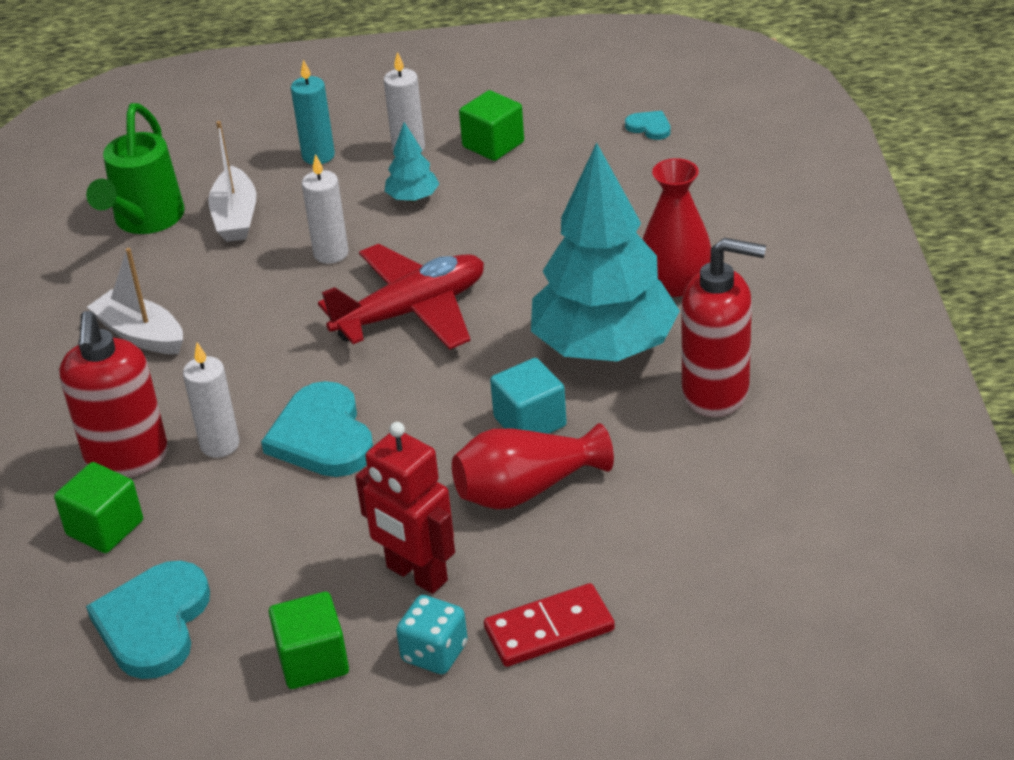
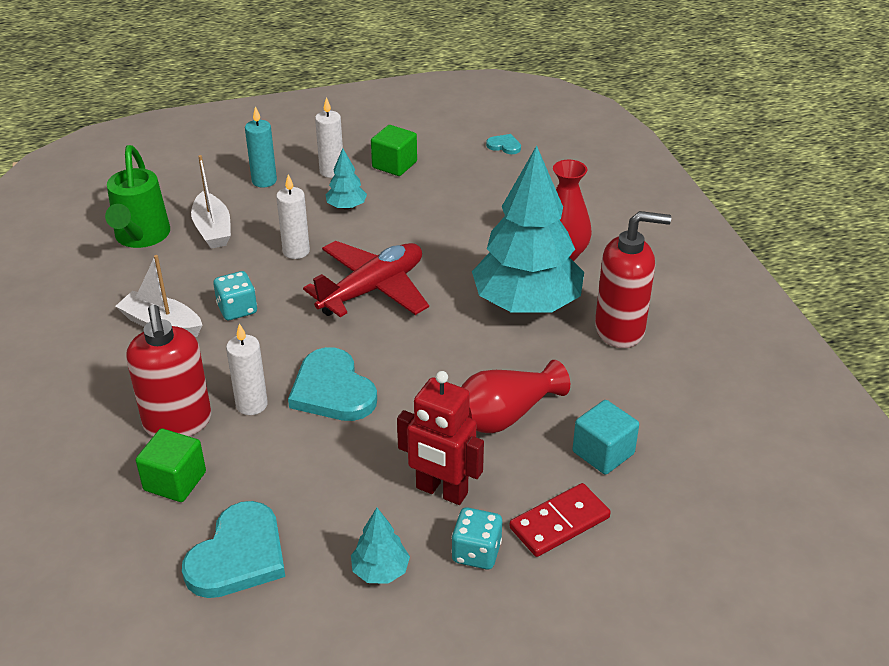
camera: 15 degrees left, 0 degrees up
turquoise heart [86,561,210,679] -> turquoise heart turned 150 degrees counterclockwise [182,501,285,598]
green cube [269,592,349,689] -> turquoise tree [351,508,410,584]
turquoise cube [490,358,567,434] -> turquoise cube moved to [573,400,639,475]
none -> turquoise dice [214,271,257,320]

